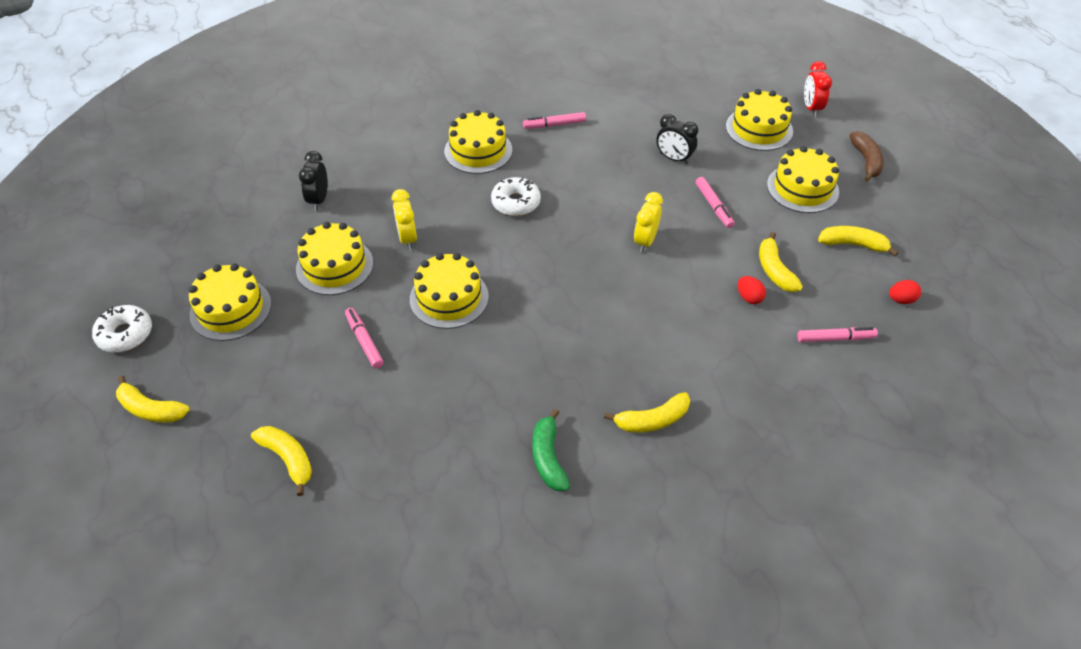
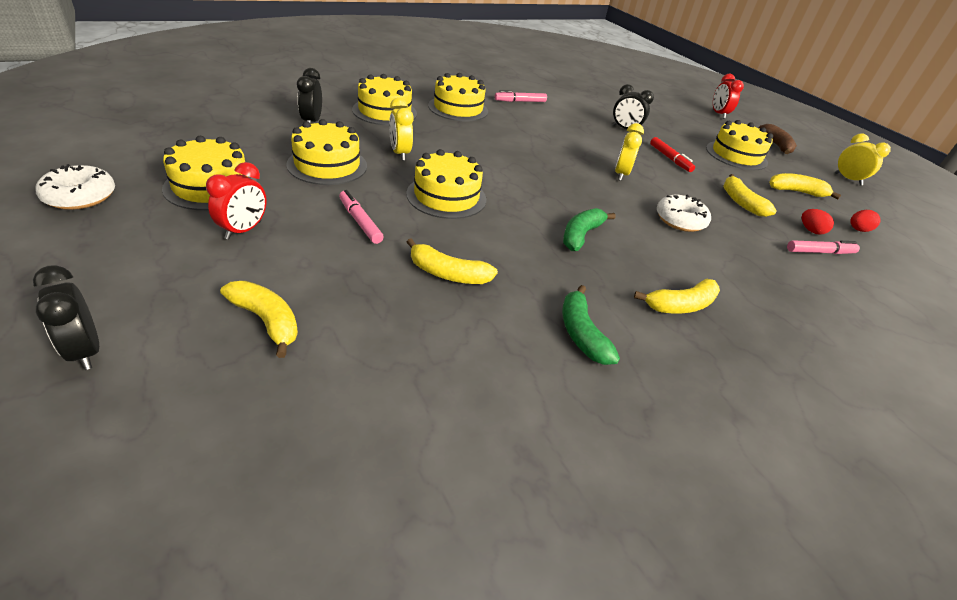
camera: 10 degrees left, 10 degrees down
yellow banana [116,376,190,423] -> yellow banana moved to [407,238,498,284]
white donut [491,177,541,216] -> white donut moved to [657,195,711,232]
pink marker [696,177,735,228] -> red marker [650,137,695,172]
yellow cake [726,89,793,151] -> yellow cake moved to [352,74,417,126]
red egg [738,276,766,304] -> red egg moved to [802,209,834,235]
none -> black clock [33,265,99,370]
none -> red clock [206,162,267,240]
none -> green banana [563,208,616,251]
none -> yellow clock [835,134,891,186]

